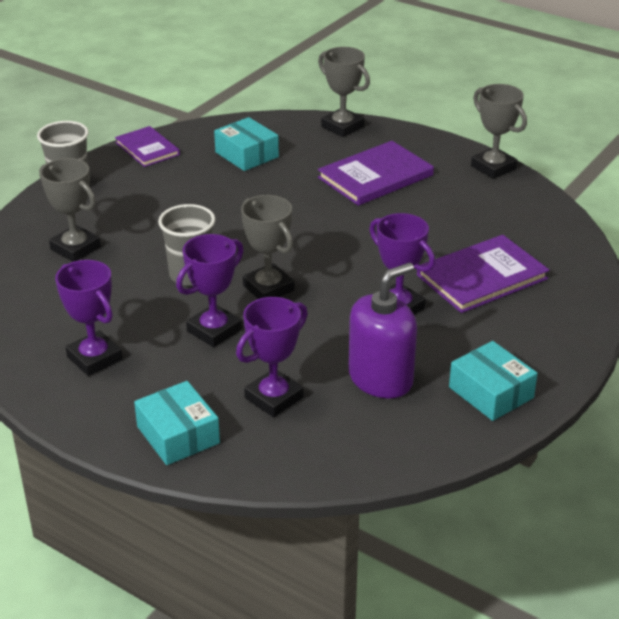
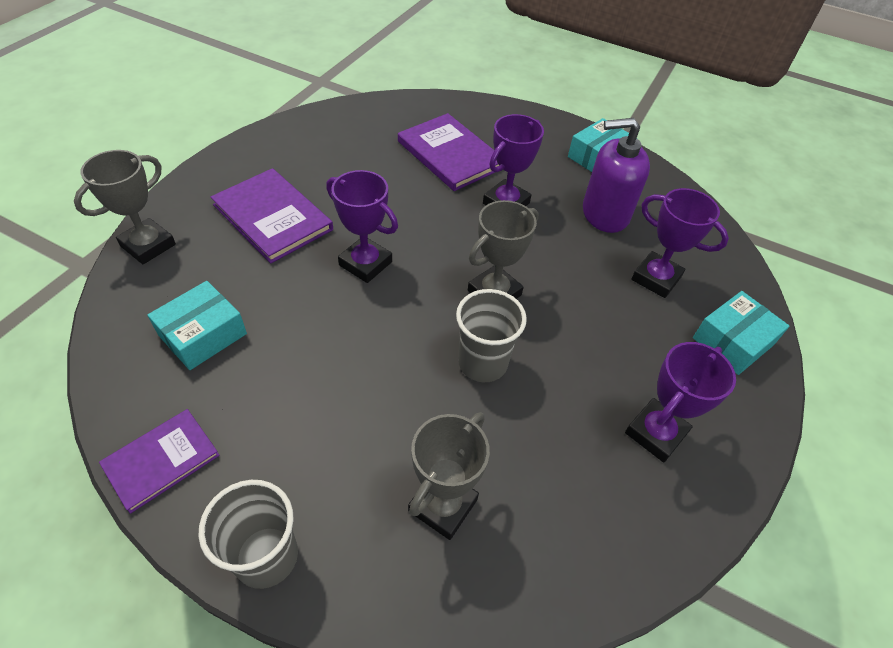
camera: 100 degrees left, 15 degrees up
purple trophy [176,234,244,347] -> purple trophy moved to [326,170,398,283]
purple soap dispenser [348,263,417,398] -> purple soap dispenser turned 45 degrees counterclockwise [583,118,650,233]
grey trophy [471,84,527,179] -> none

